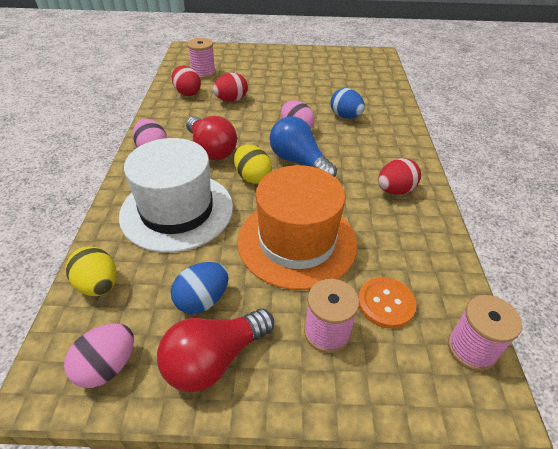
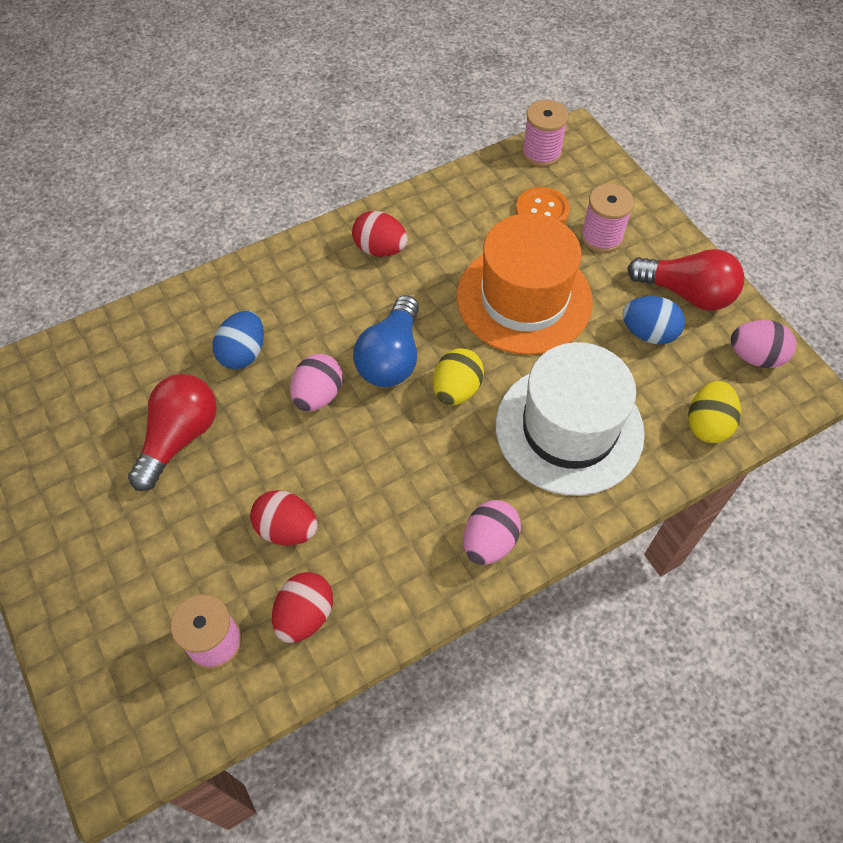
camera: 120 degrees left, 15 degrees up
red light bulb [186,116,237,160] -> red light bulb moved to [128,374,217,491]

